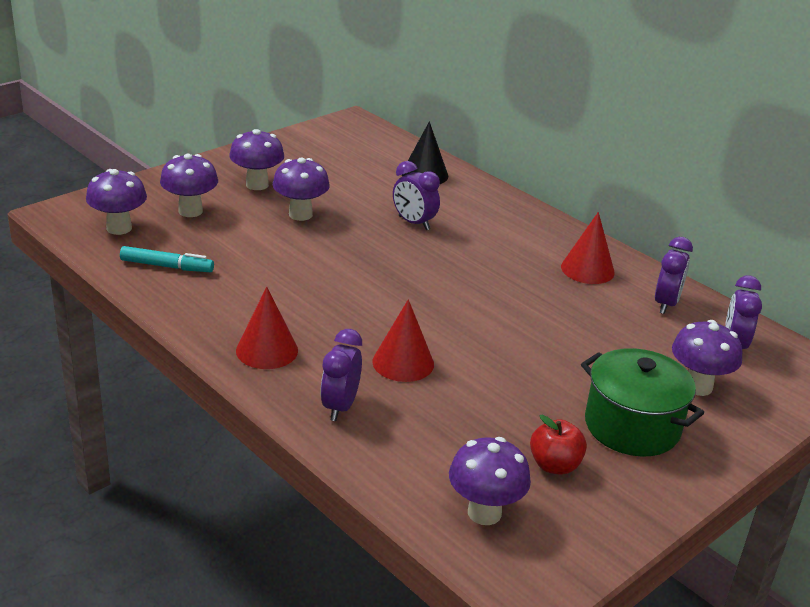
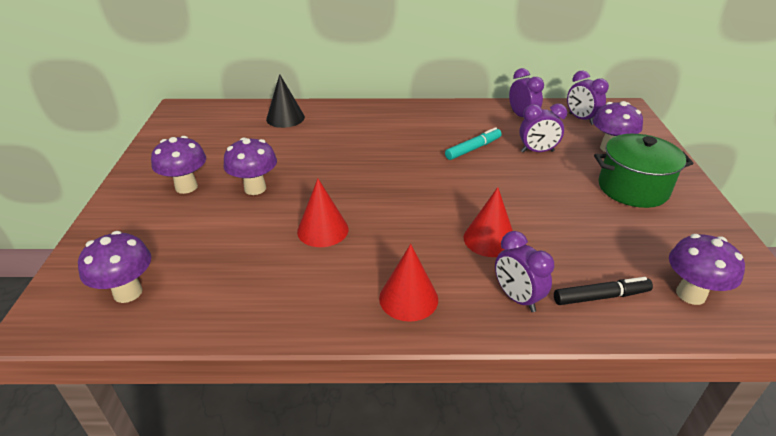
camera: 45 degrees left, 5 degrees up
turquoise marker [120,246,214,272] -> turquoise marker moved to [445,127,502,160]
purple mushroom [160,154,218,217] -> none
purple clock [393,161,440,230] -> purple clock moved to [519,104,567,153]
red apple [530,414,587,474] -> none
red cone [561,212,615,284] -> red cone moved to [297,179,349,247]
none -> black marker [554,277,653,305]

